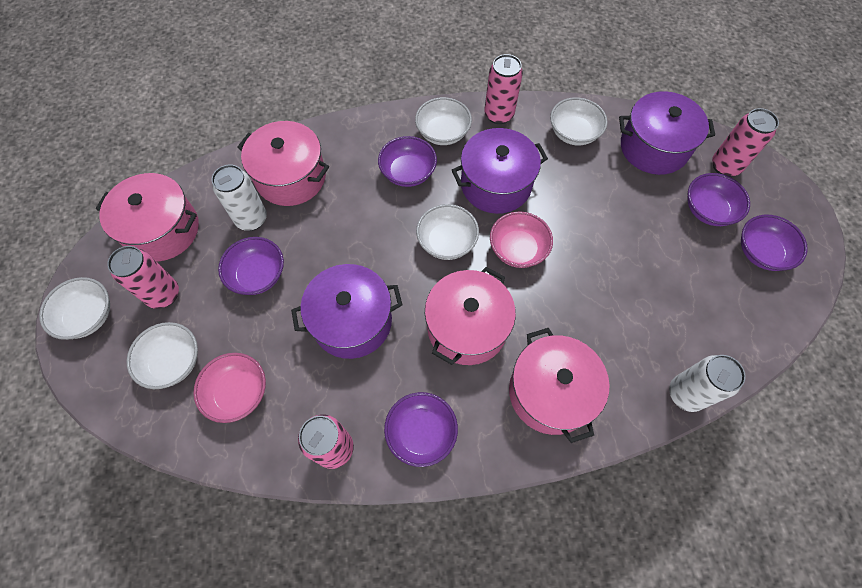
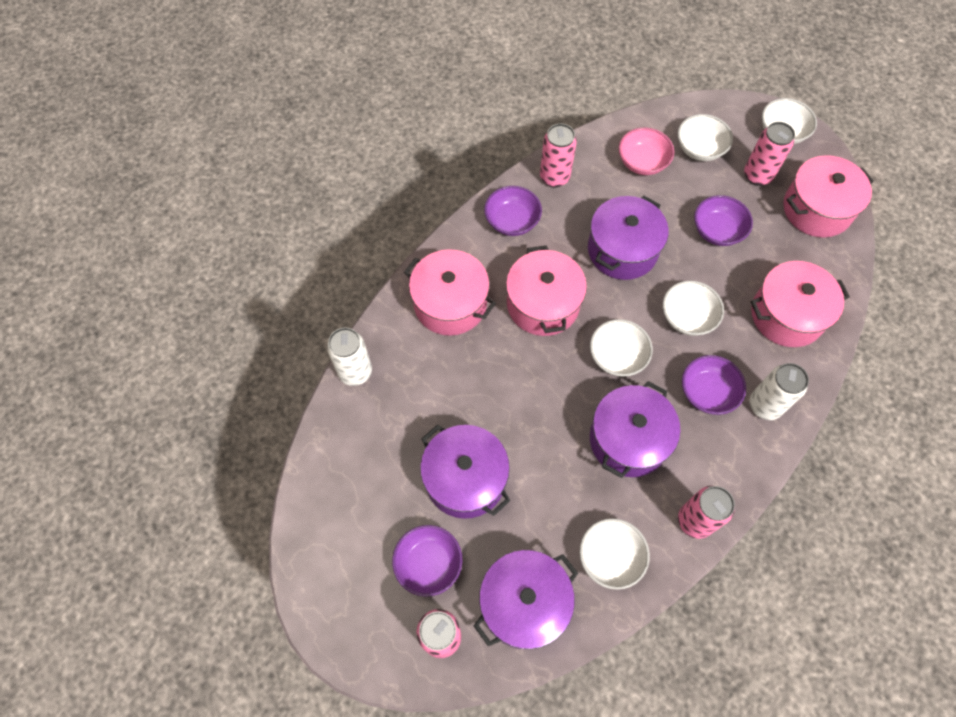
camera: 140 degrees right, 0 degrees up
white can [212,165,267,231] -> white can moved to [749,363,809,420]
white bowl [415,97,472,145] -> white bowl moved to [663,281,724,336]
pink bowl [490,211,553,268] -> none
purple bowl [741,215,808,271] -> none
none -> purple pot [420,425,510,519]

